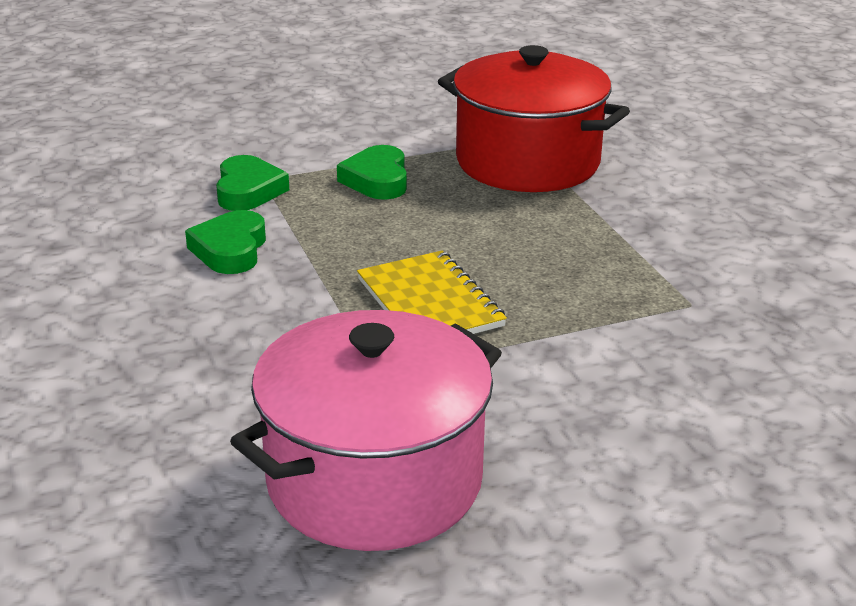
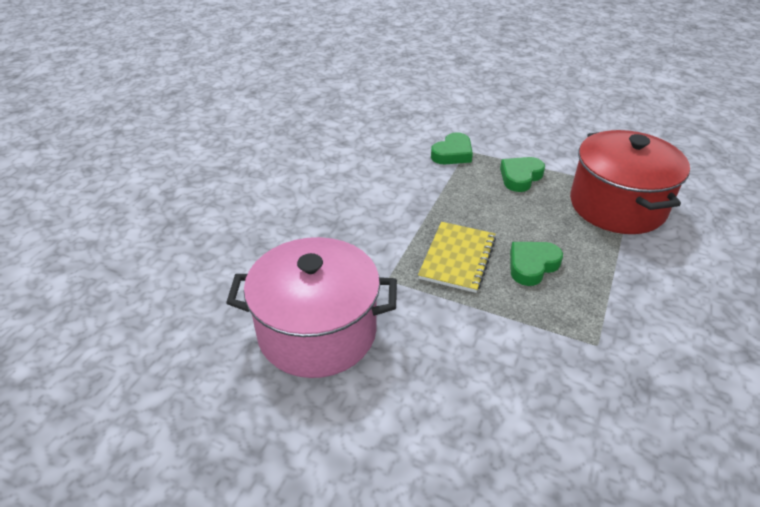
camera: 45 degrees right, 10 degrees up
green heart [185,210,266,274] -> green heart moved to [510,242,563,286]

